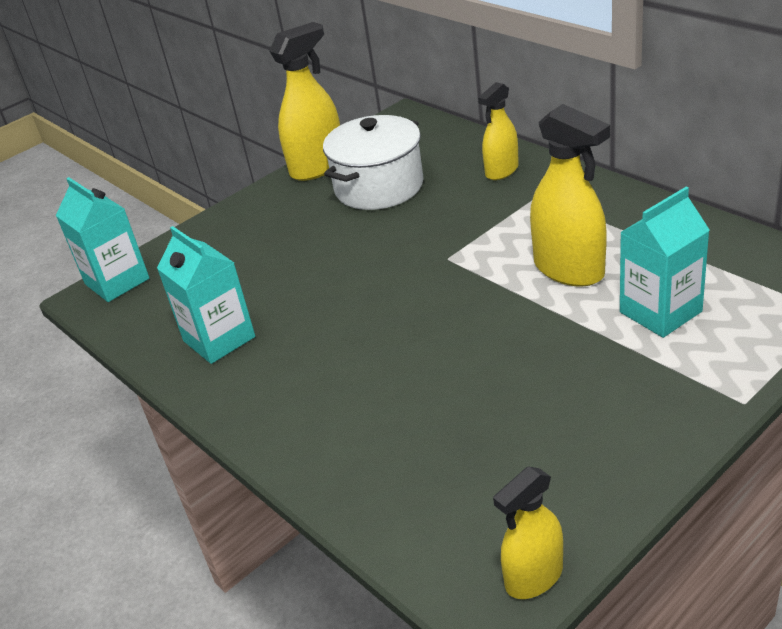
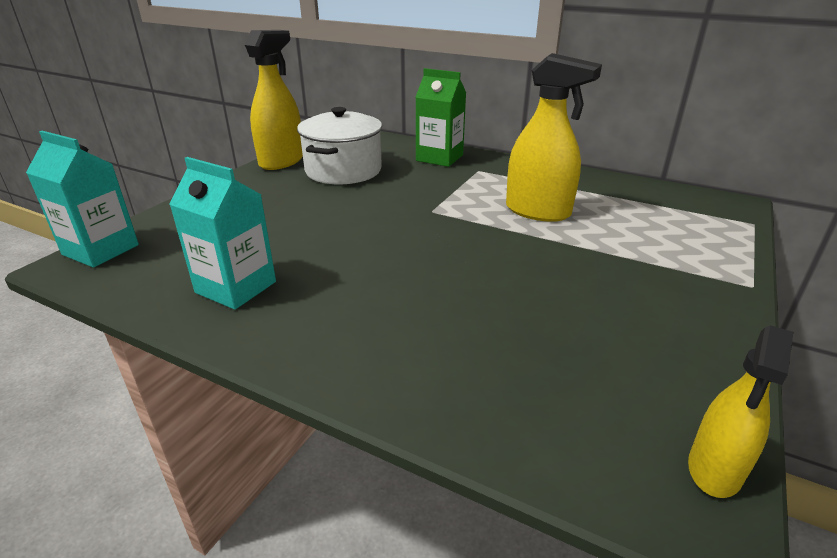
camera: 25 degrees left, 5 degrees down
yellow spray bottle [478,82,519,180] -> green carton [416,68,466,167]
turquoise carton [620,187,710,338] -> none

